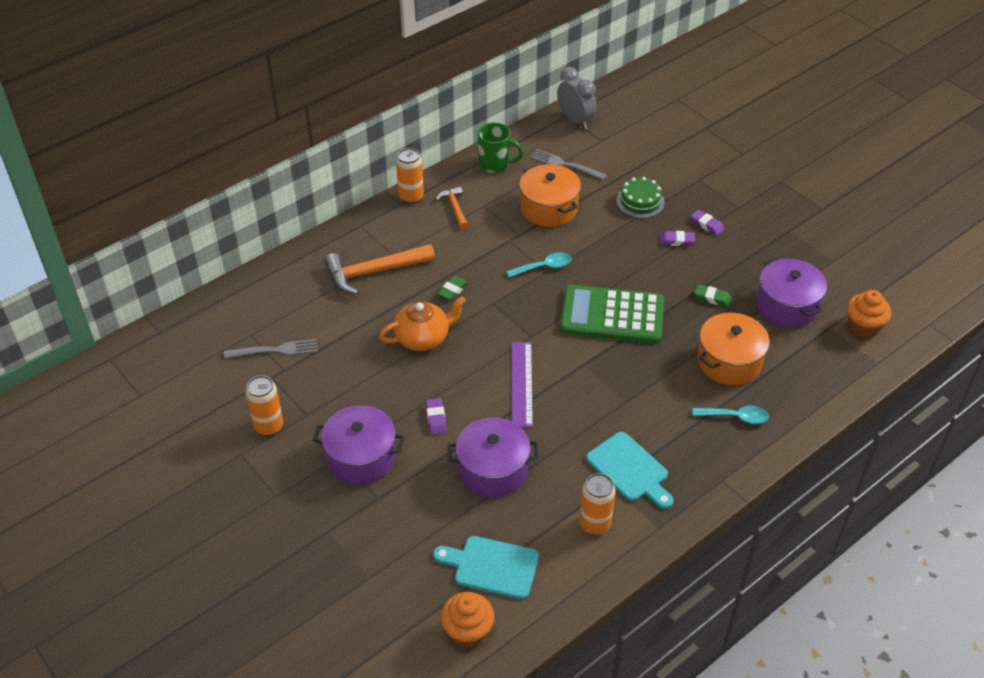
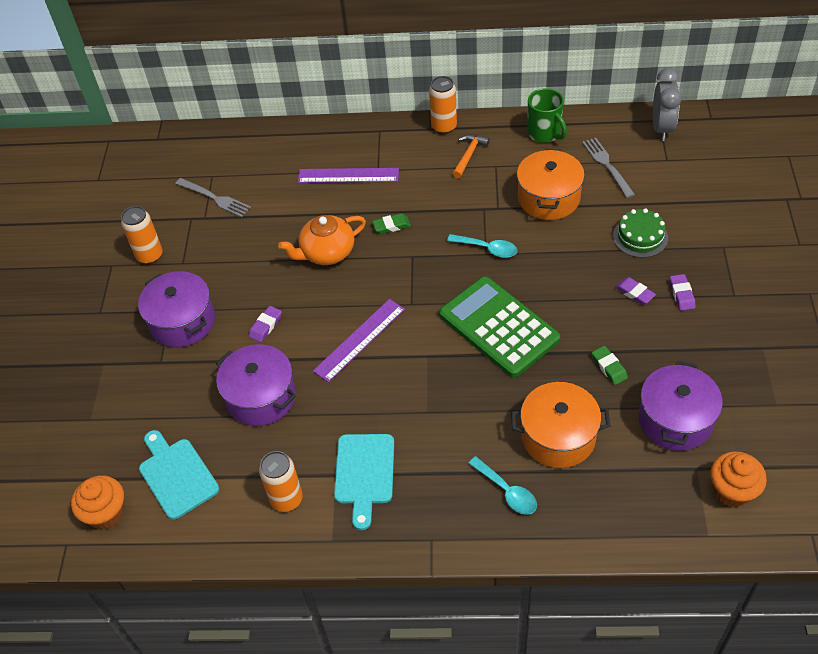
camera: 45 degrees right, 5 degrees up
orange hammer [324,244,435,295] -> purple ruler [298,168,399,183]
orange teapot [379,296,466,351] -> orange teapot turned 135 degrees clockwise [278,215,366,265]

